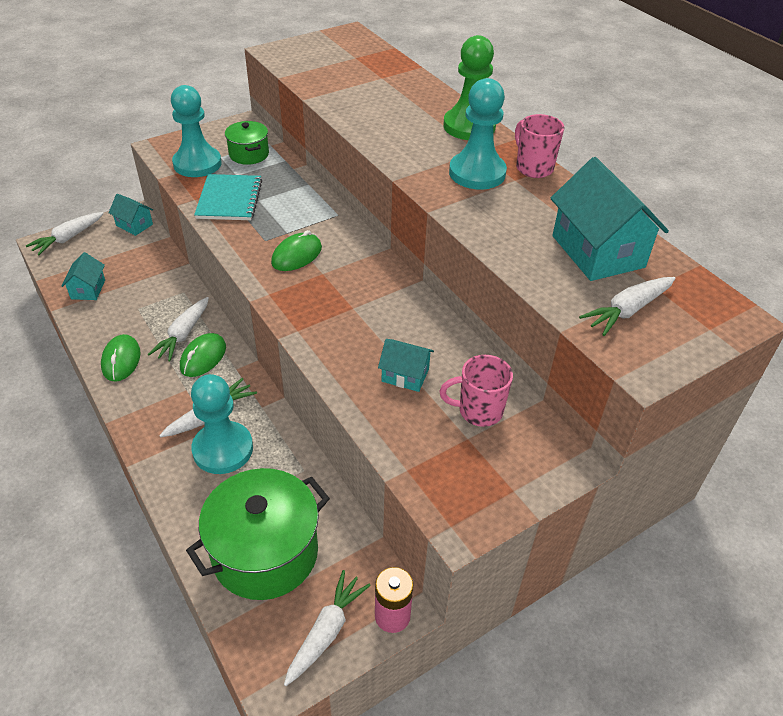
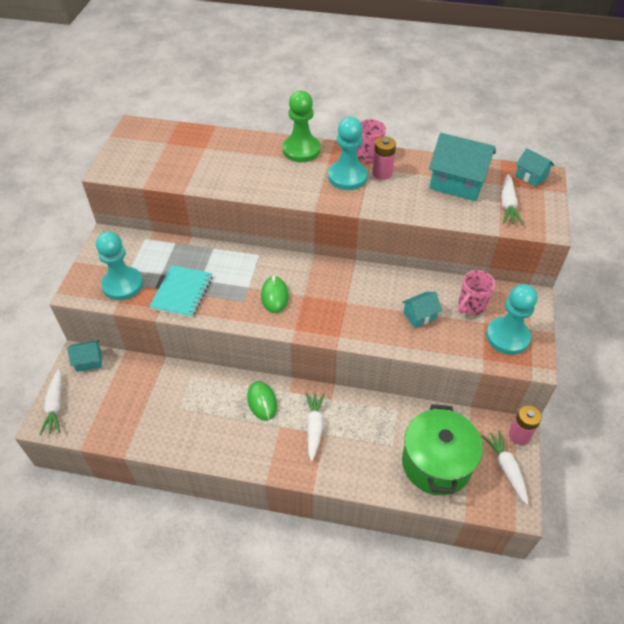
camera: 45 degrees left, 5 degrees up
turquoise house [61,252,105,300] -> turquoise house moved to [515,148,554,187]
green mouse [101,334,141,382] -> none
white carrot [148,297,209,362] -> none
turquoise pawn [191,374,253,474] -> turquoise pawn moved to [486,284,537,355]
turquoise notebook [194,174,262,220] -> turquoise notebook turned 60 degrees clockwise [149,265,213,318]
green pot [225,121,269,165] -> none
none -> pink battery [373,137,396,180]

